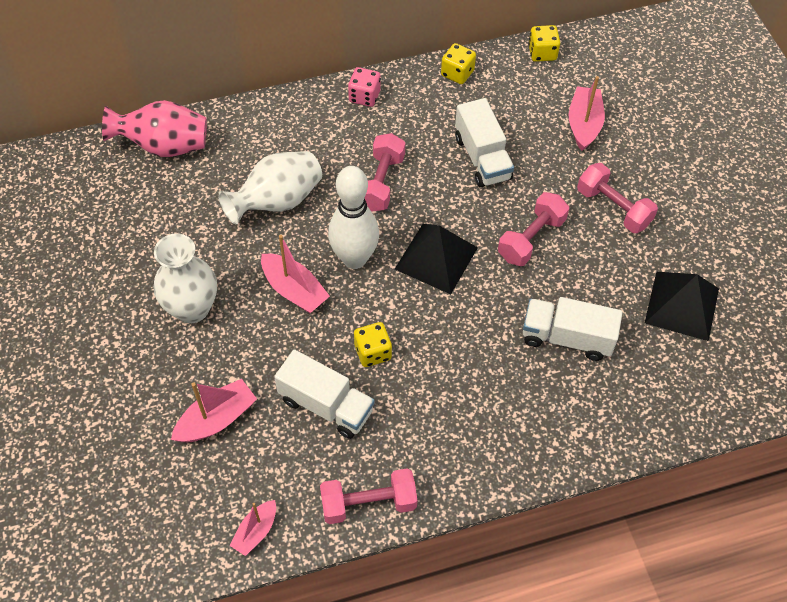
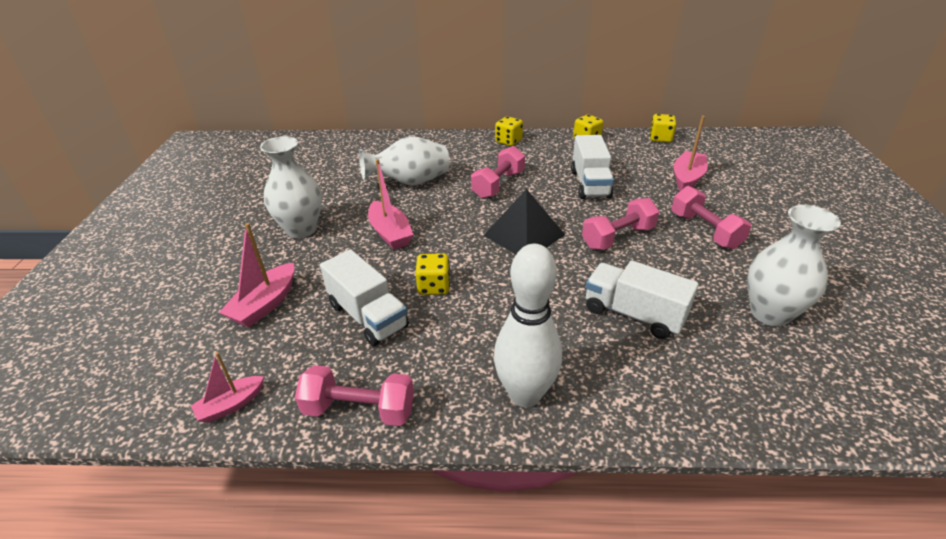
camera: 20 degrees right, 20 degrees down
pink vase [102,100,207,157] -> none
pink boat [171,379,257,442] -> pink boat turned 135 degrees clockwise [219,223,294,327]
white bowling pin [328,166,379,269] -> white bowling pin moved to [494,244,562,407]
pink dice [348,67,381,107] -> yellow dice [495,116,523,146]
black pyramid [645,272,719,341] -> white vase [747,205,841,326]

